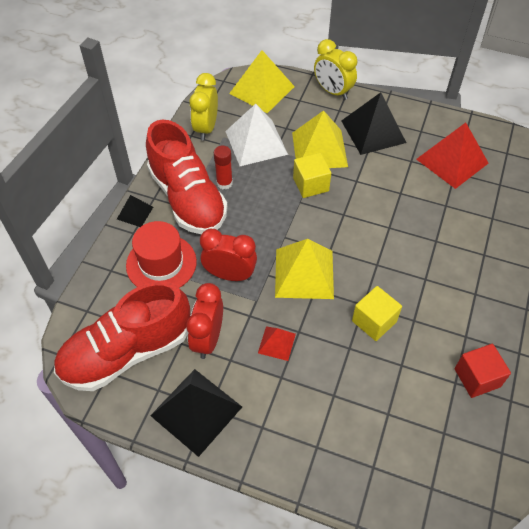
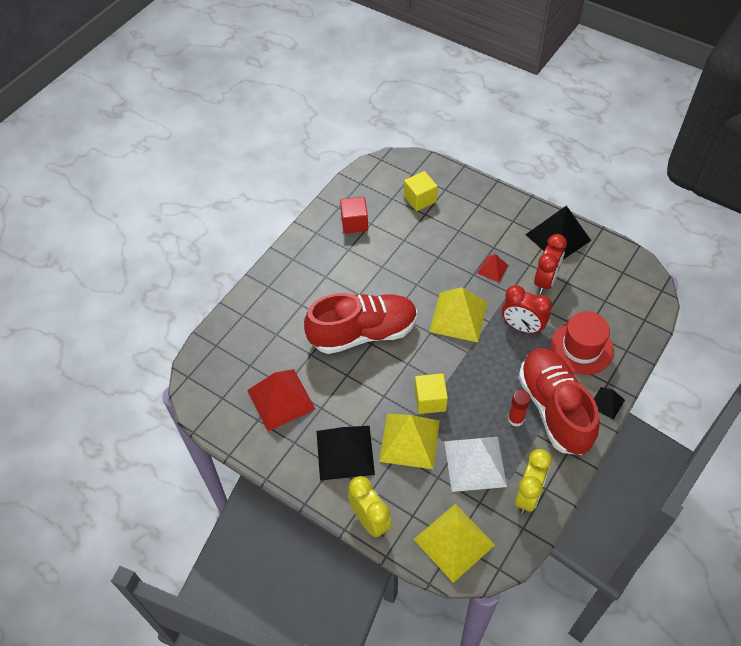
camera: 165 degrees left, 0 degrees up
red shoe [54,281,190,391] -> red shoe moved to [304,293,417,354]
yellow cube [352,286,402,341] -> yellow cube moved to [404,171,438,211]

